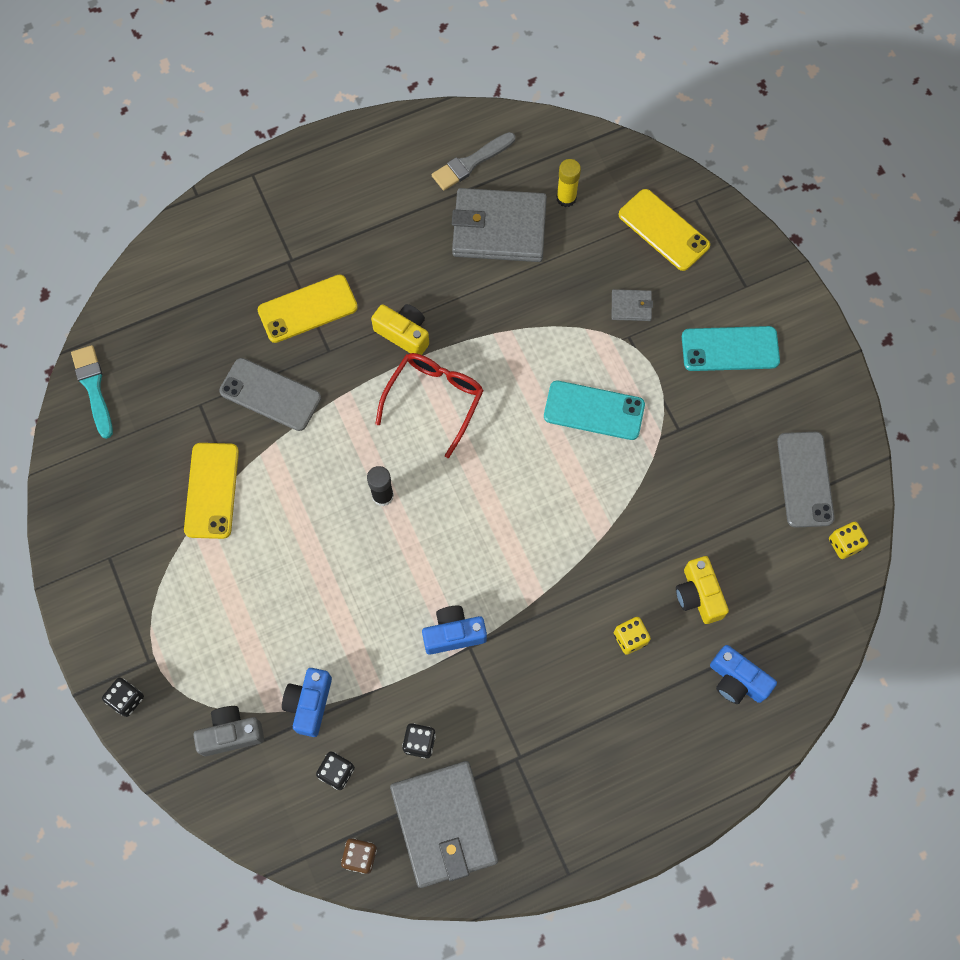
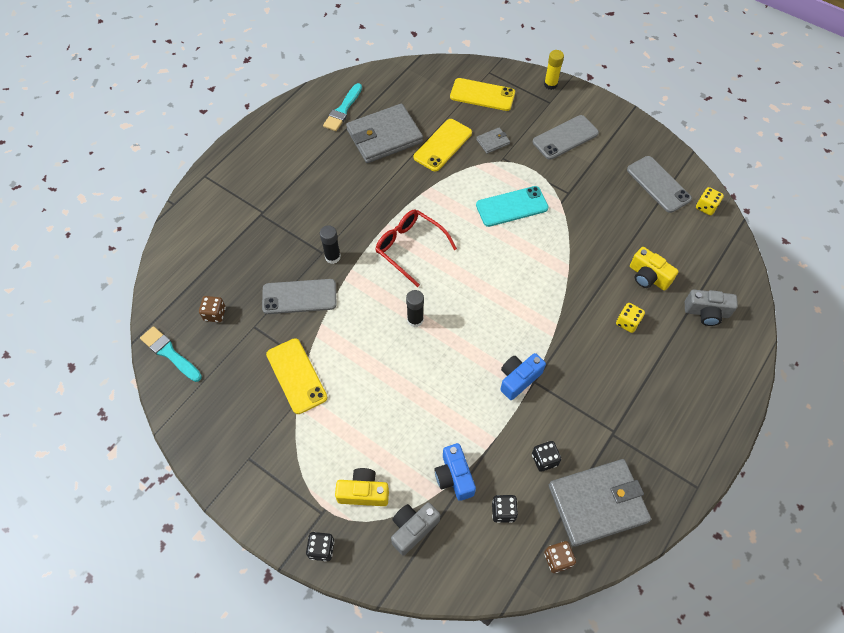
camera: 30 degrees left, 10 degrees down
yellow phone [258,275,358,343] -> yellow phone moved to [413,119,472,171]
yellow camera [371,304,429,355] -> yellow camera moved to [335,468,389,506]
red glasses [375,353,484,458] -> red glasses turned 45 degrees counterclockwise [375,210,457,287]
grey wallet [390,761,498,888] -> grey wallet turned 60 degrees counterclockwise [549,459,651,547]
grey brush [432,132,515,191] -> turquoise brush [323,83,362,131]
yellow glue stick [556,159,581,207] -> yellow glue stick moved to [544,50,564,90]
turquoise phone [682,326,780,371] -> grey phone [533,115,599,160]
blue camera [710,645,777,704] -> grey camera [685,290,738,326]
none -> brown dice [199,296,226,323]
none -> black glue stick [320,225,341,264]

